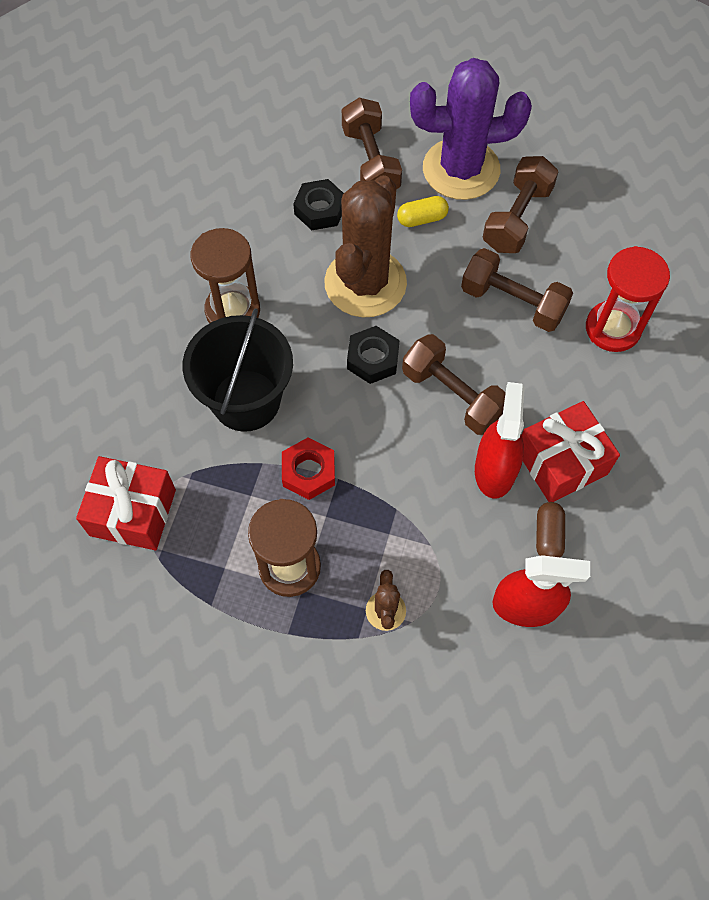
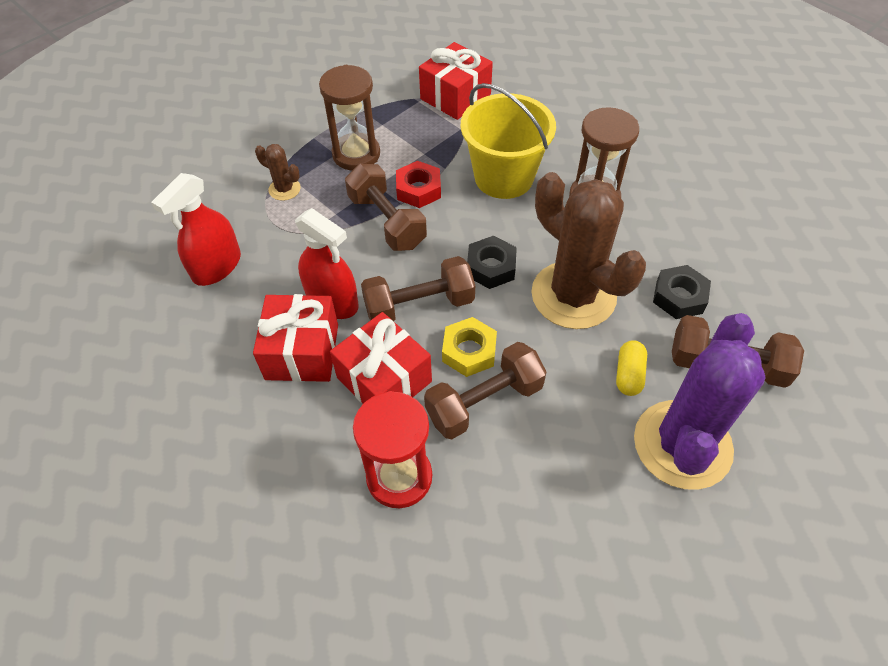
camera: 120 degrees right, 10 degrees down
black bucket [183,308,293,432] -> yellow bucket [461,83,556,199]
brown dumbbell [483,156,559,253] -> brown dumbbell moved to [345,164,427,251]
brown capsule [536,502,565,558] -> none
none -> red gift [330,312,432,404]
none -> yellow nut [442,317,497,377]

